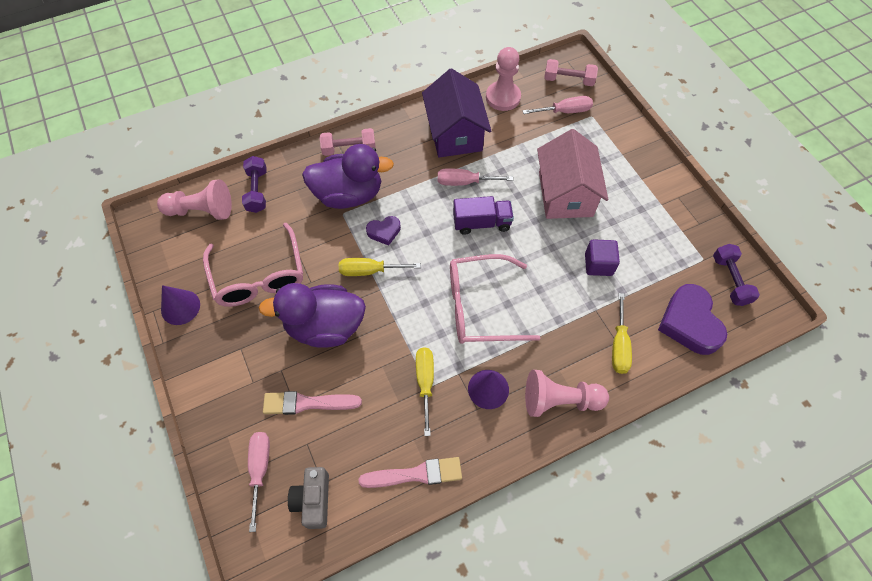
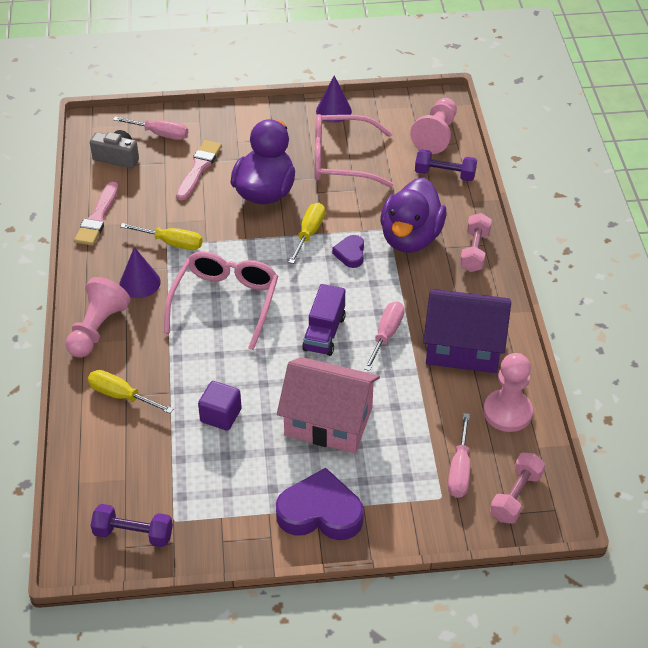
camera: 110 degrees right, 15 degrees down
purple heart [658,284,727,355] -> purple heart moved to [276,468,364,540]

